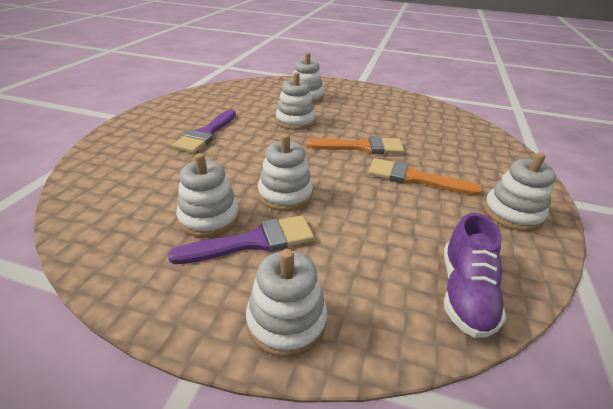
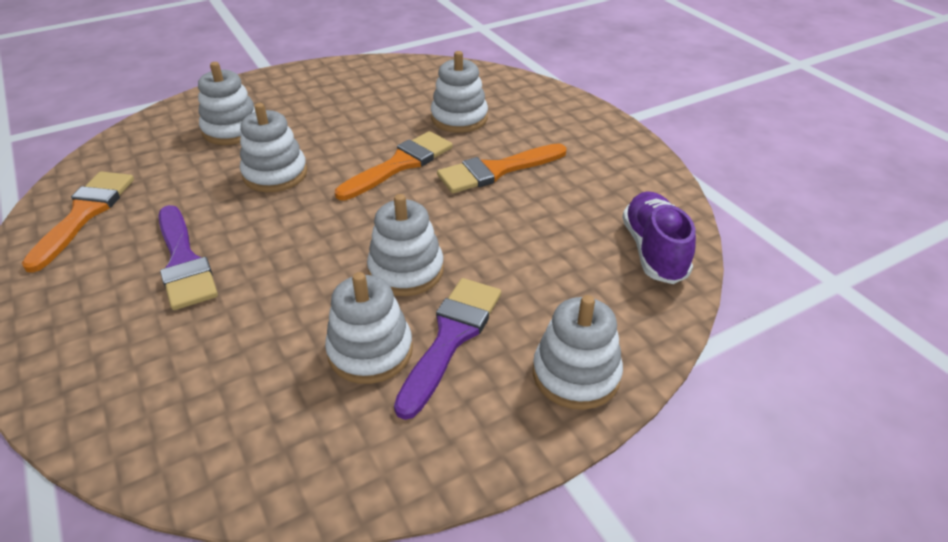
camera: 45 degrees left, 5 degrees up
purple shoe [444,213,506,338] -> purple shoe turned 150 degrees counterclockwise [622,191,696,284]
white stacking toy [484,153,556,231] -> white stacking toy moved to [431,51,488,133]
none -> orange brush [21,172,134,273]

